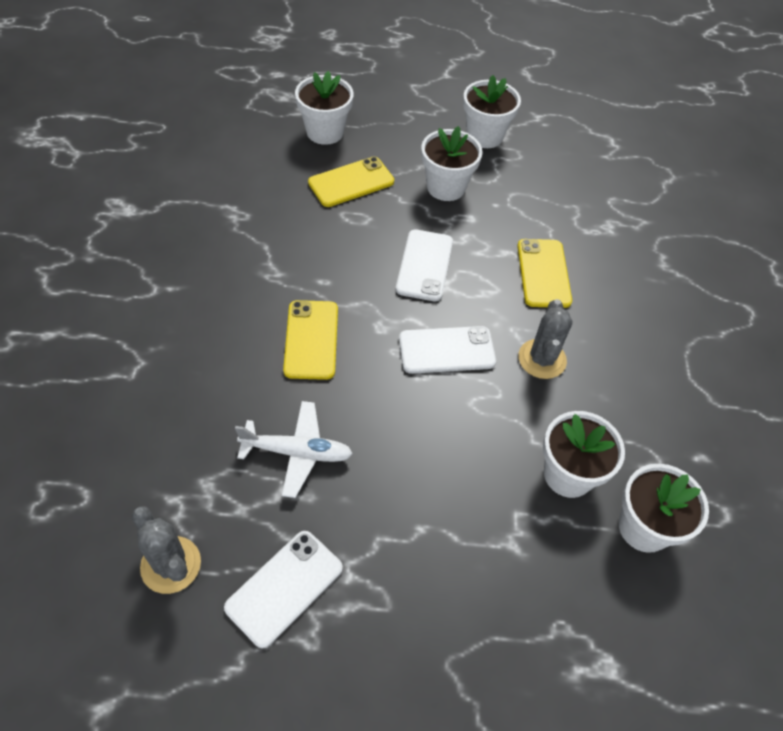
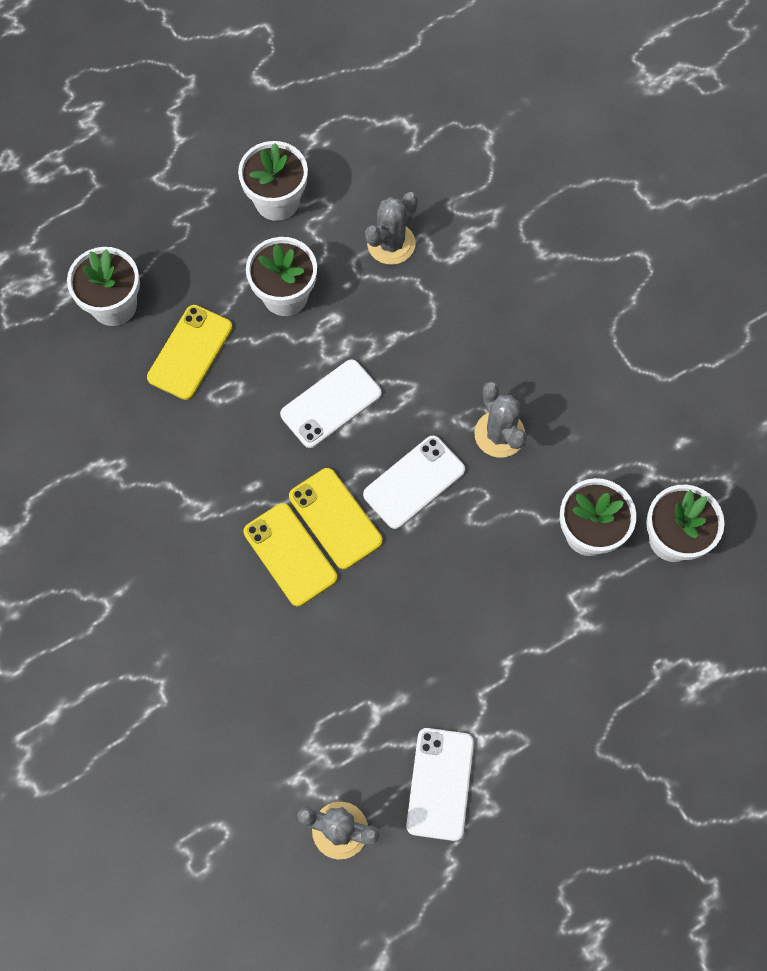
camera: 30 degrees left, 15 degrees up
white plane [235,401,353,498] -> none
white phone [396,229,453,301] -> white phone turned 75 degrees clockwise [280,359,381,448]
yellow phone [517,239,572,308] -> yellow phone moved to [289,468,382,569]
none -> grey cactus [365,192,418,265]

